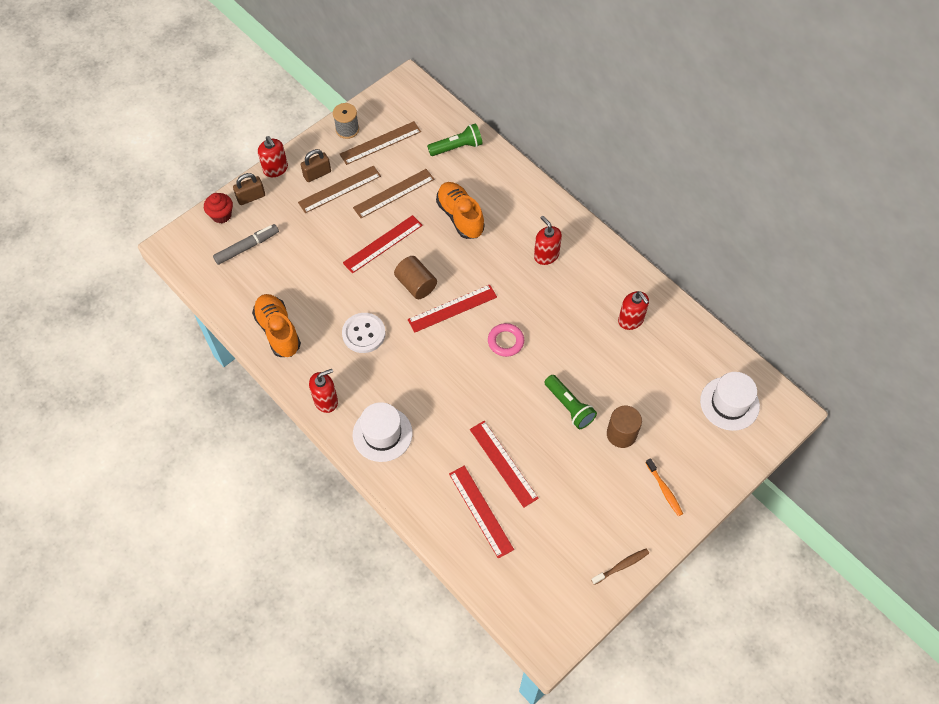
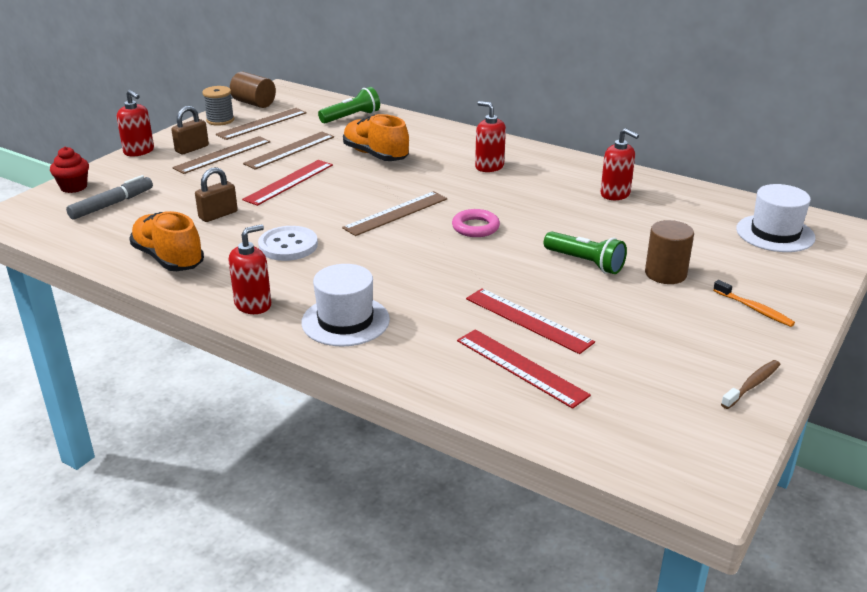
camera: 15 degrees left, 30 degrees down
brown padlock [233,173,265,205] -> brown padlock moved to [195,167,238,222]
brown cylinder [394,256,437,299] -> brown cylinder moved to [230,72,276,108]
red ruler [408,284,497,333] -> brown ruler [342,191,447,236]

